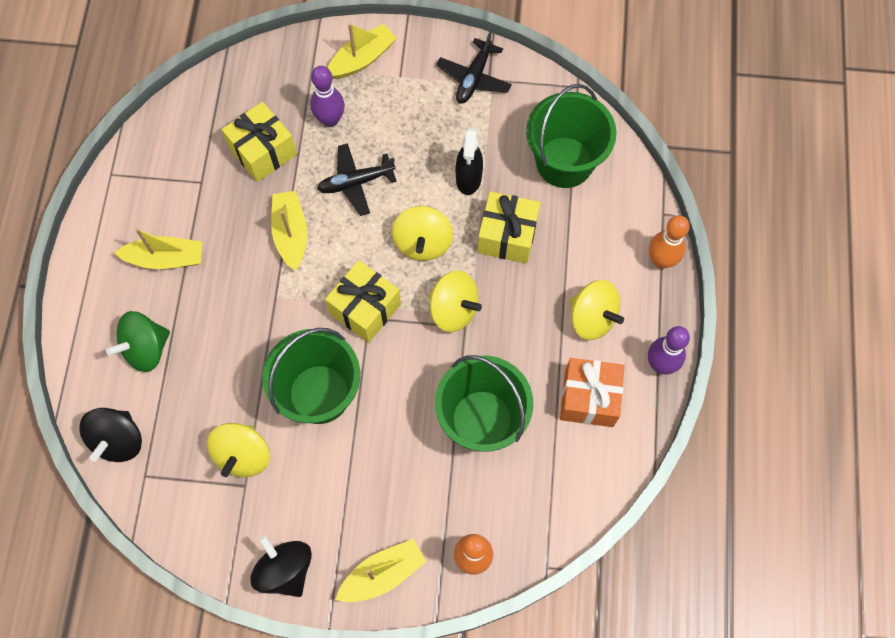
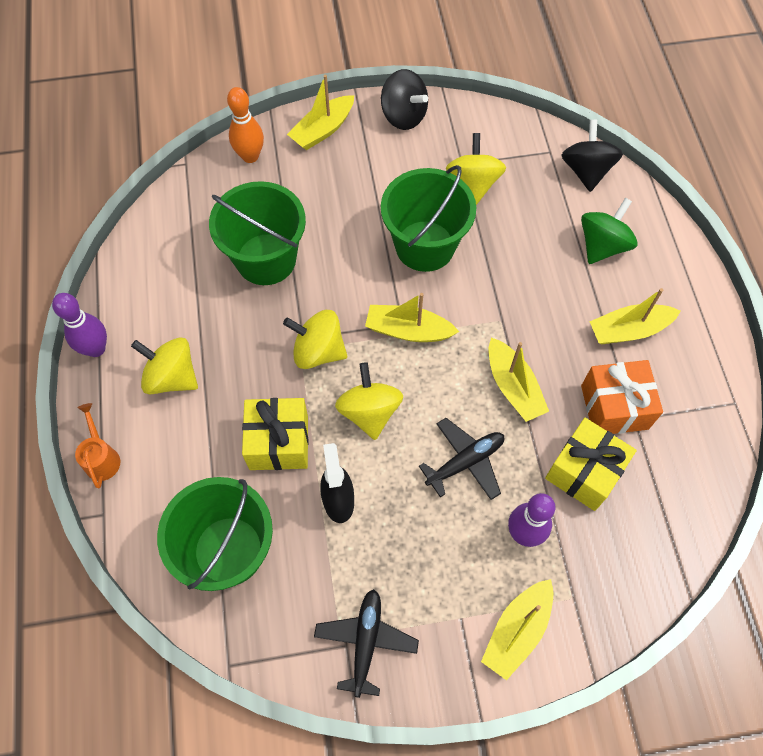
camera: 165 degrees right, 5 degrees down
yellow gift [325,260,401,343] -> yellow boat [365,293,459,342]
orange gift [560,358,625,427] -> orange gift moved to [581,360,663,434]
orange bowling pin [649,215,690,269] -> orange watering can [75,403,120,488]

